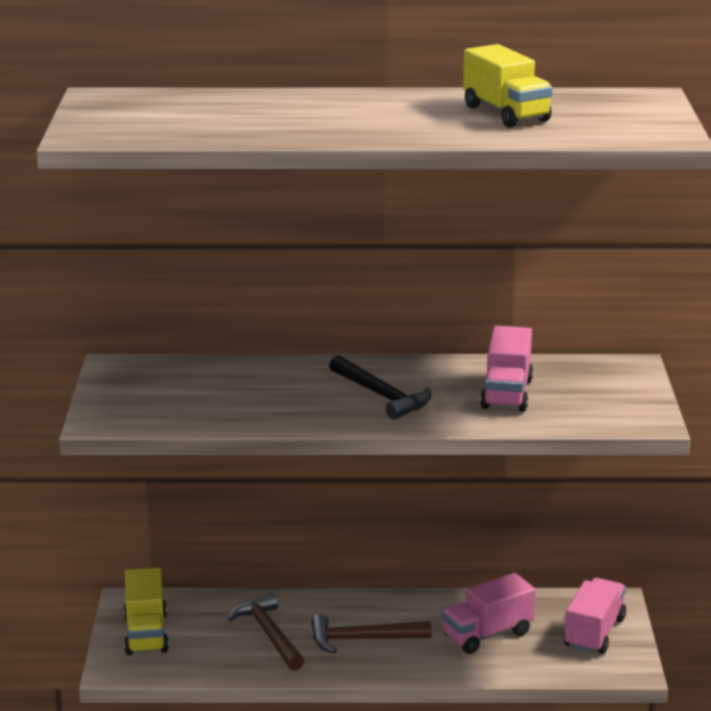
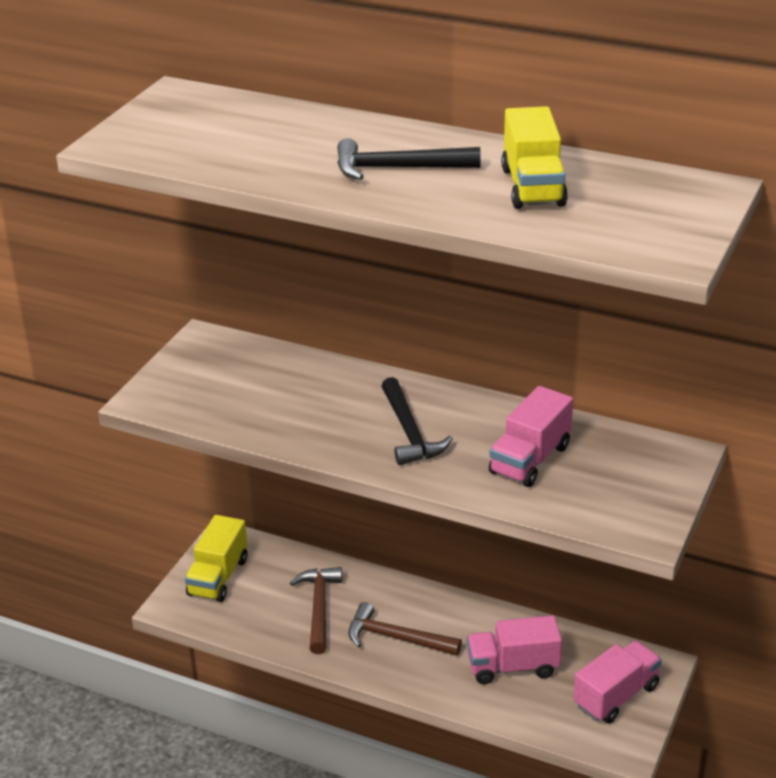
camera: 25 degrees right, 10 degrees up
none -> black hammer [337,138,481,180]

